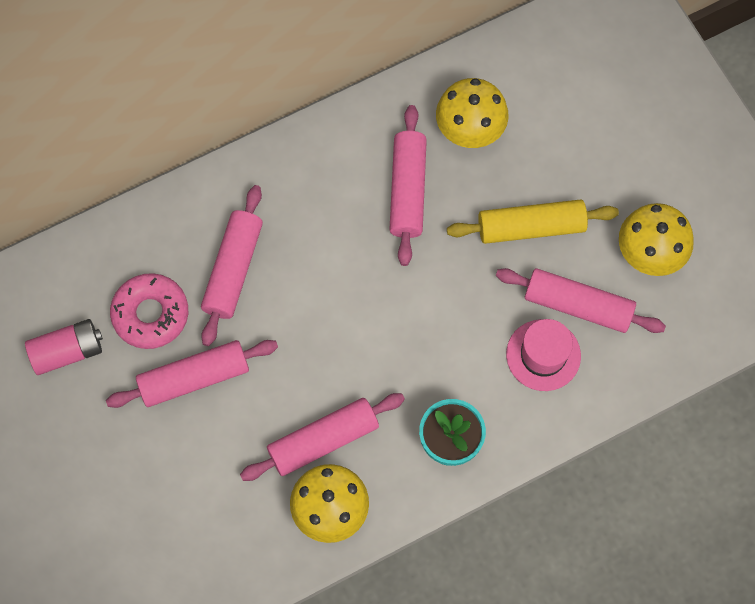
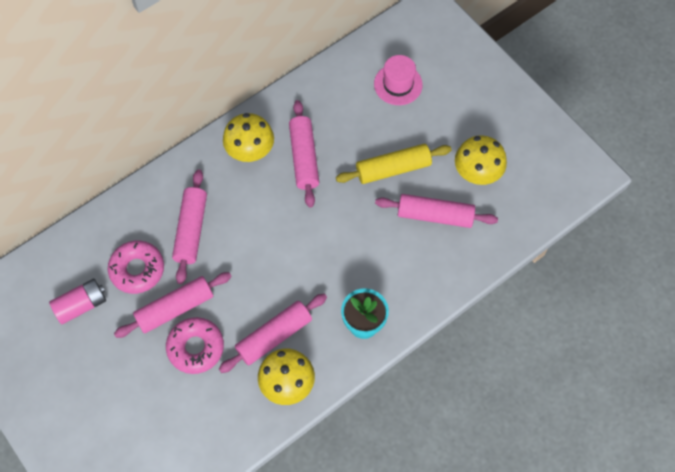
camera: 10 degrees left, 5 degrees down
yellow mushroom [436,78,509,148] -> yellow mushroom moved to [223,113,274,162]
pink hat [506,319,581,391] -> pink hat moved to [374,55,423,105]
none -> pink donut [166,317,224,374]

